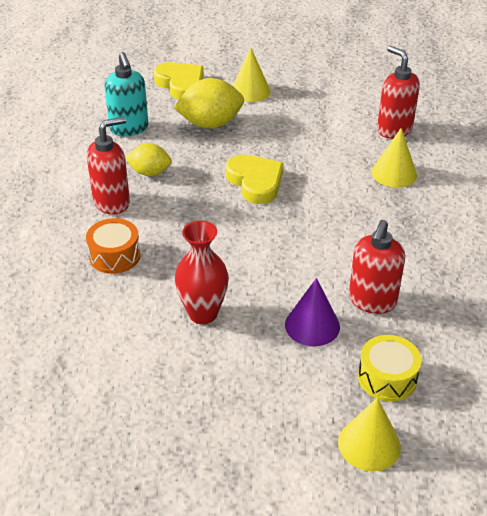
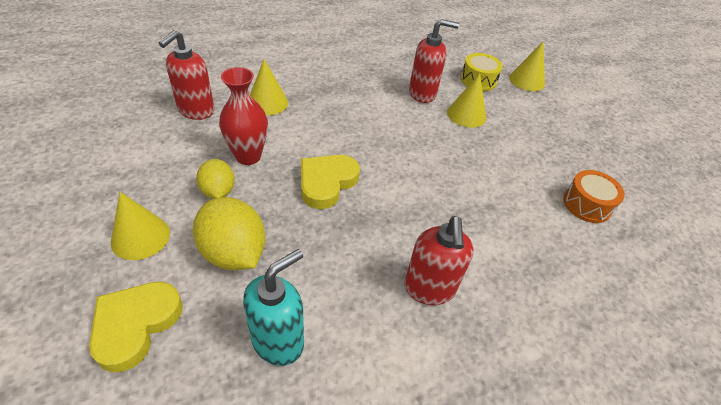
camera: 120 degrees left, 5 degrees up
orange drum [86,218,141,274] -> orange drum moved to [563,170,625,223]
red soap dispenser [87,117,130,214] -> red soap dispenser turned 120 degrees counterclockwise [404,216,474,305]
yellow lemon [125,143,172,176] -> yellow lemon moved to [196,159,235,199]
red vase [175,221,229,324] -> red vase moved to [219,67,268,165]
purple cone [285,278,340,346] -> yellow cone [447,73,486,128]

